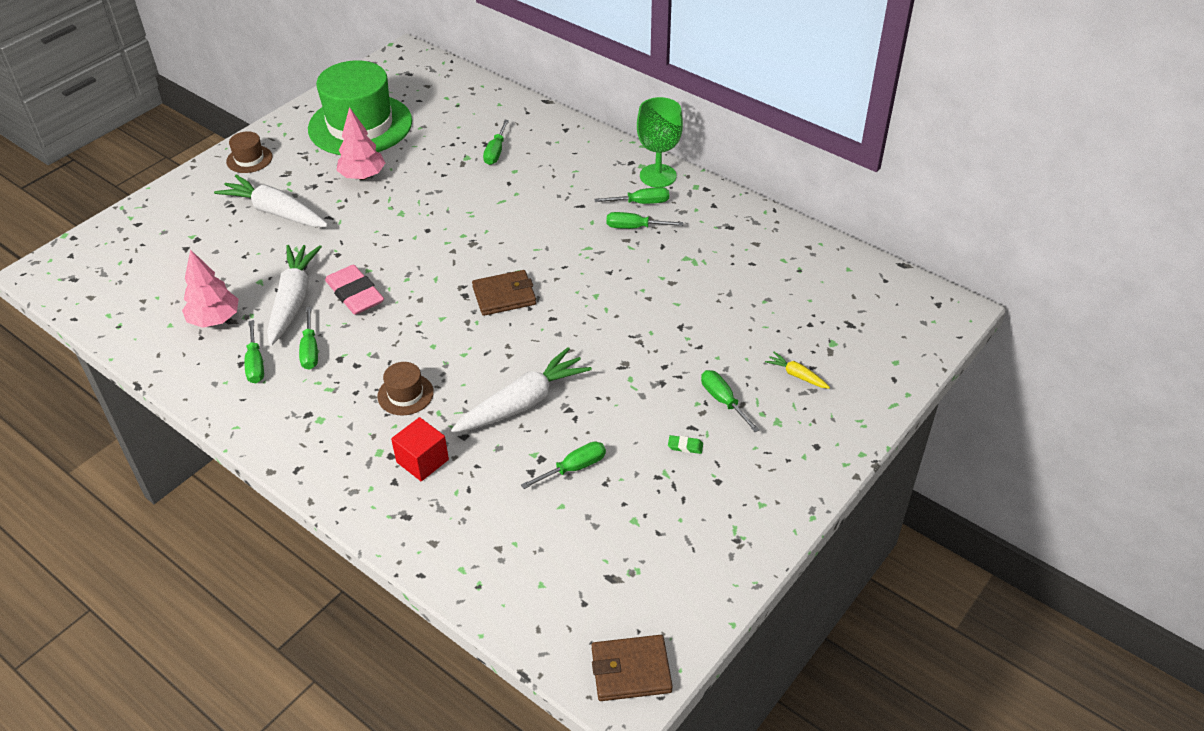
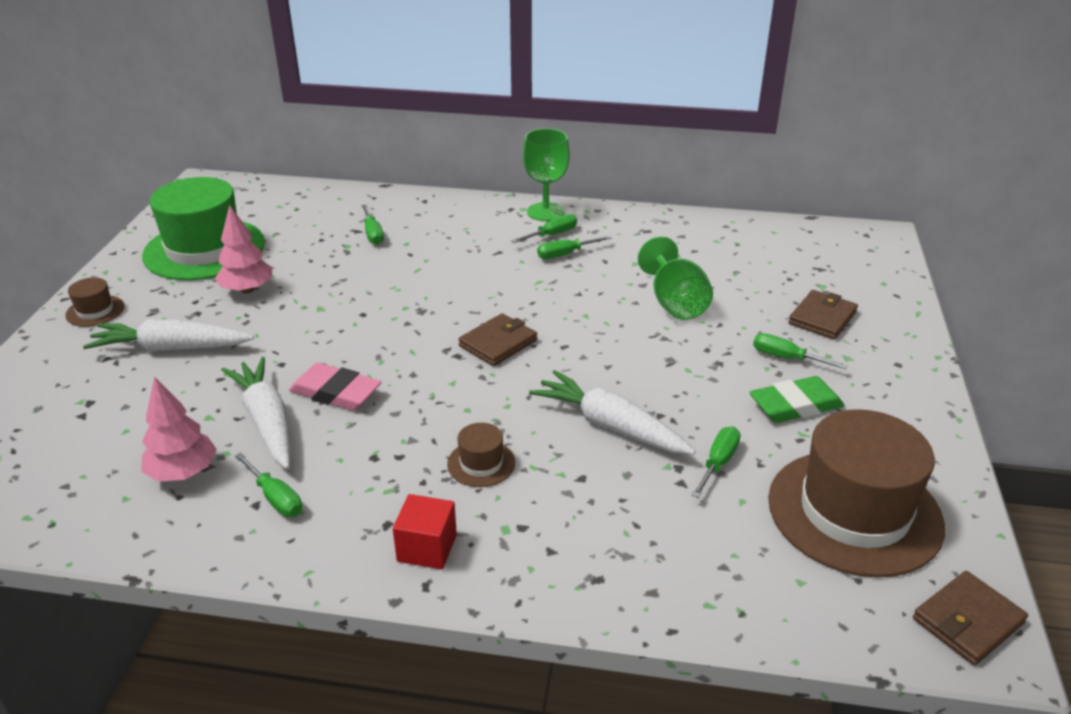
camera: 30 degrees left, 10 degrees down
green screwdriver [299,307,318,370] -> none
red cube [391,417,449,481] -> red cube moved to [393,494,457,569]
white carrot [451,347,592,433] -> white carrot turned 75 degrees counterclockwise [529,370,696,454]
green eraser [668,435,703,454] -> green eraser [749,376,845,423], size x2.43
yellow carrot [765,352,830,389] -> brown wallet [788,290,858,339]
none -> green goblet [638,236,713,320]
none -> brown hat [768,409,945,578]

